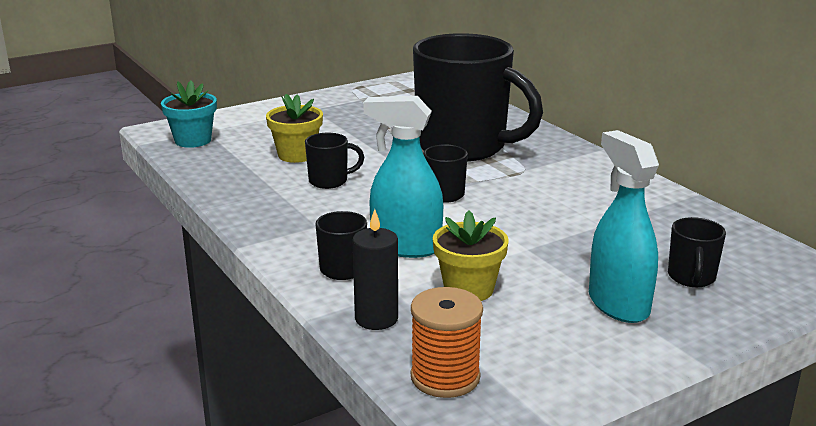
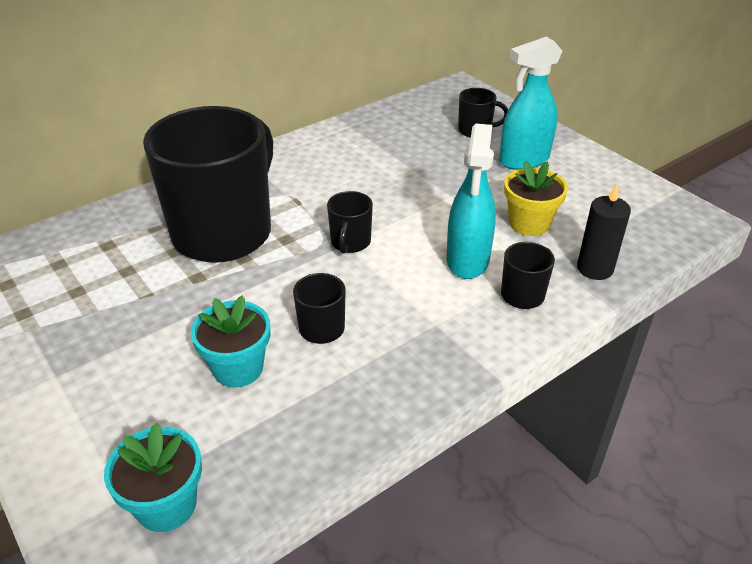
camera: 95 degrees left, 15 degrees up
yellow flower pot [266,94,323,163] -> turquoise flower pot [191,295,270,388]
orange spool [411,287,483,398] -> none

